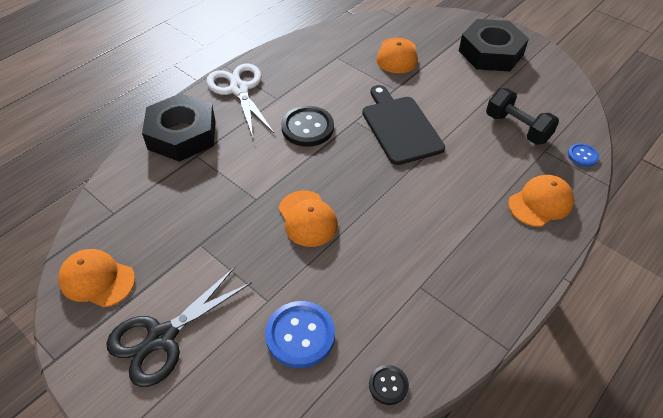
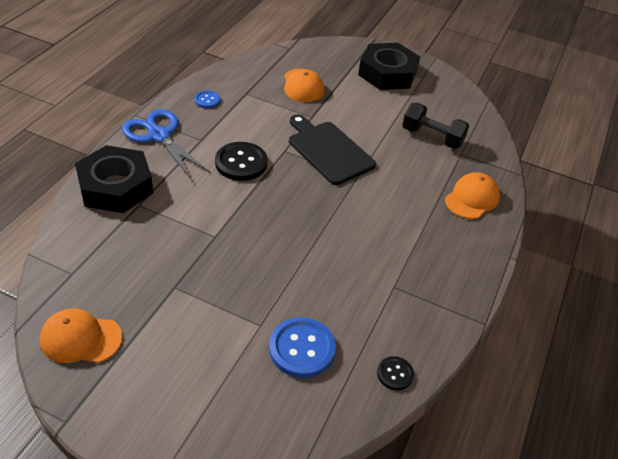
camera: 20 degrees left, 5 degrees down
black scissors [106,267,252,387] -> none
white scissors [206,64,274,137] -> blue scissors [122,109,211,180]
orange cap [278,190,338,247] -> none
blue button [568,143,599,167] -> blue button moved to [194,91,220,108]

